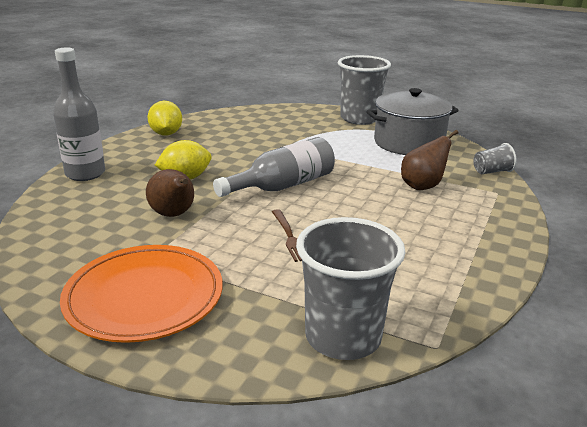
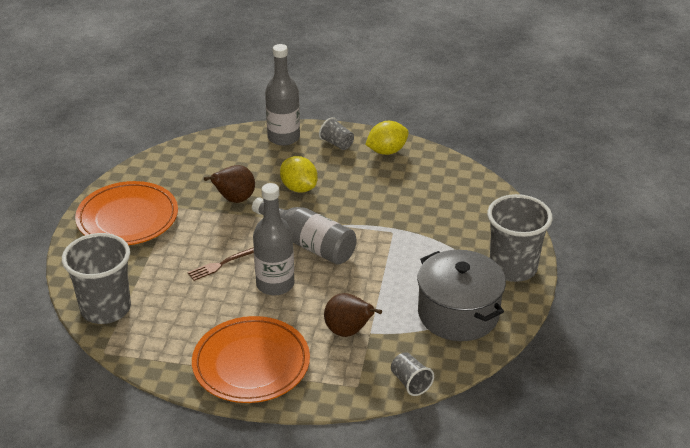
camera: 75 degrees right, 10 degrees up
none -> orange plate [192,316,310,403]
none -> grey bottle [253,183,294,295]
none -> grey cup [319,117,354,150]

